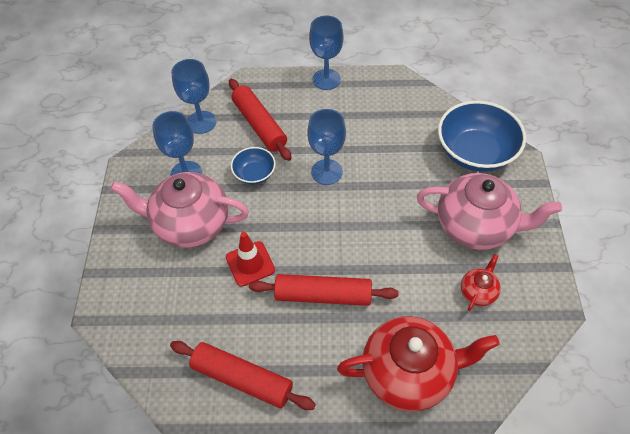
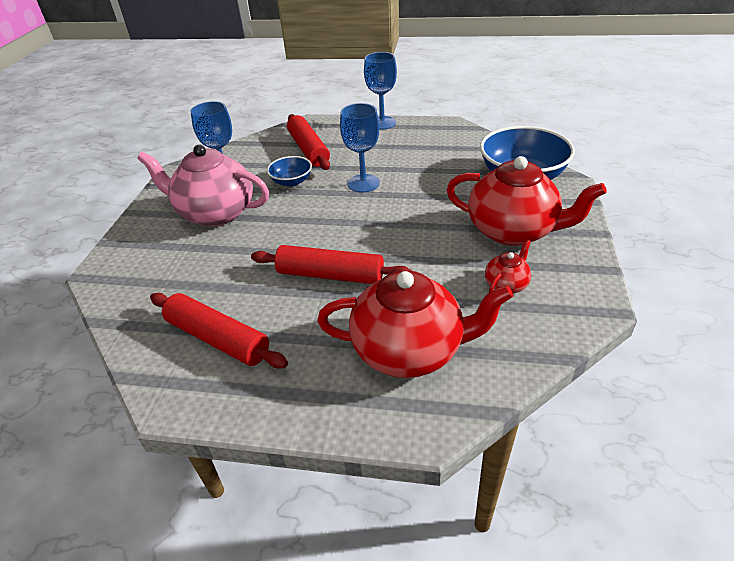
camera: 10 degrees right, 15 degrees down
blue goblet [171,59,216,134] -> none
red traffic cone [226,232,275,287] -> none
pink teapot [417,173,562,250] -> red teapot [446,156,607,246]

